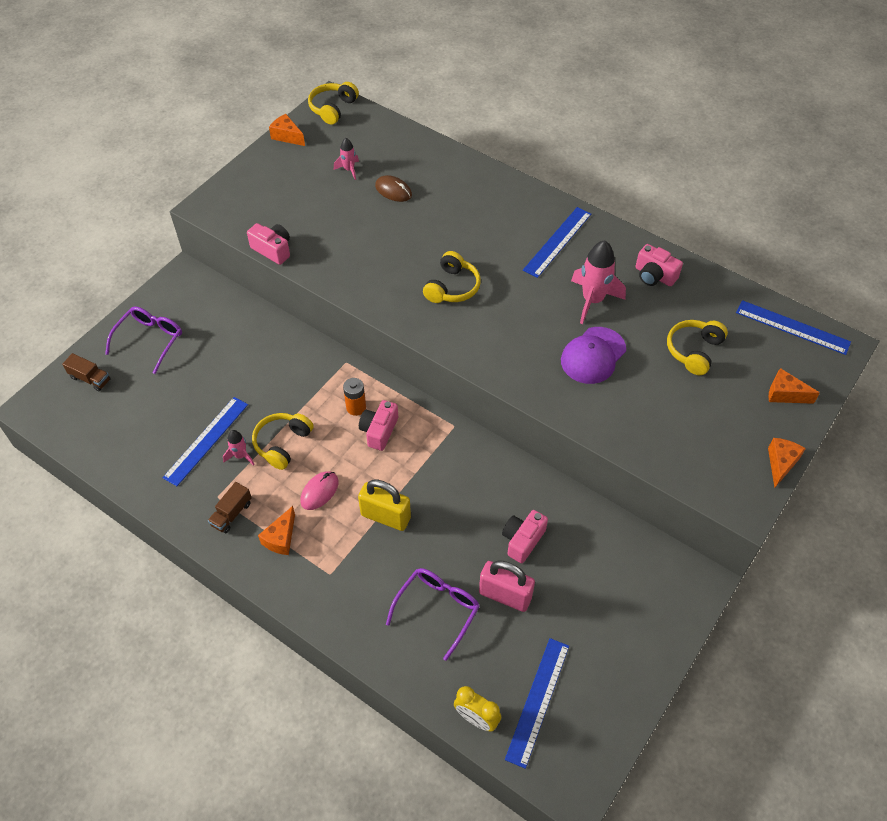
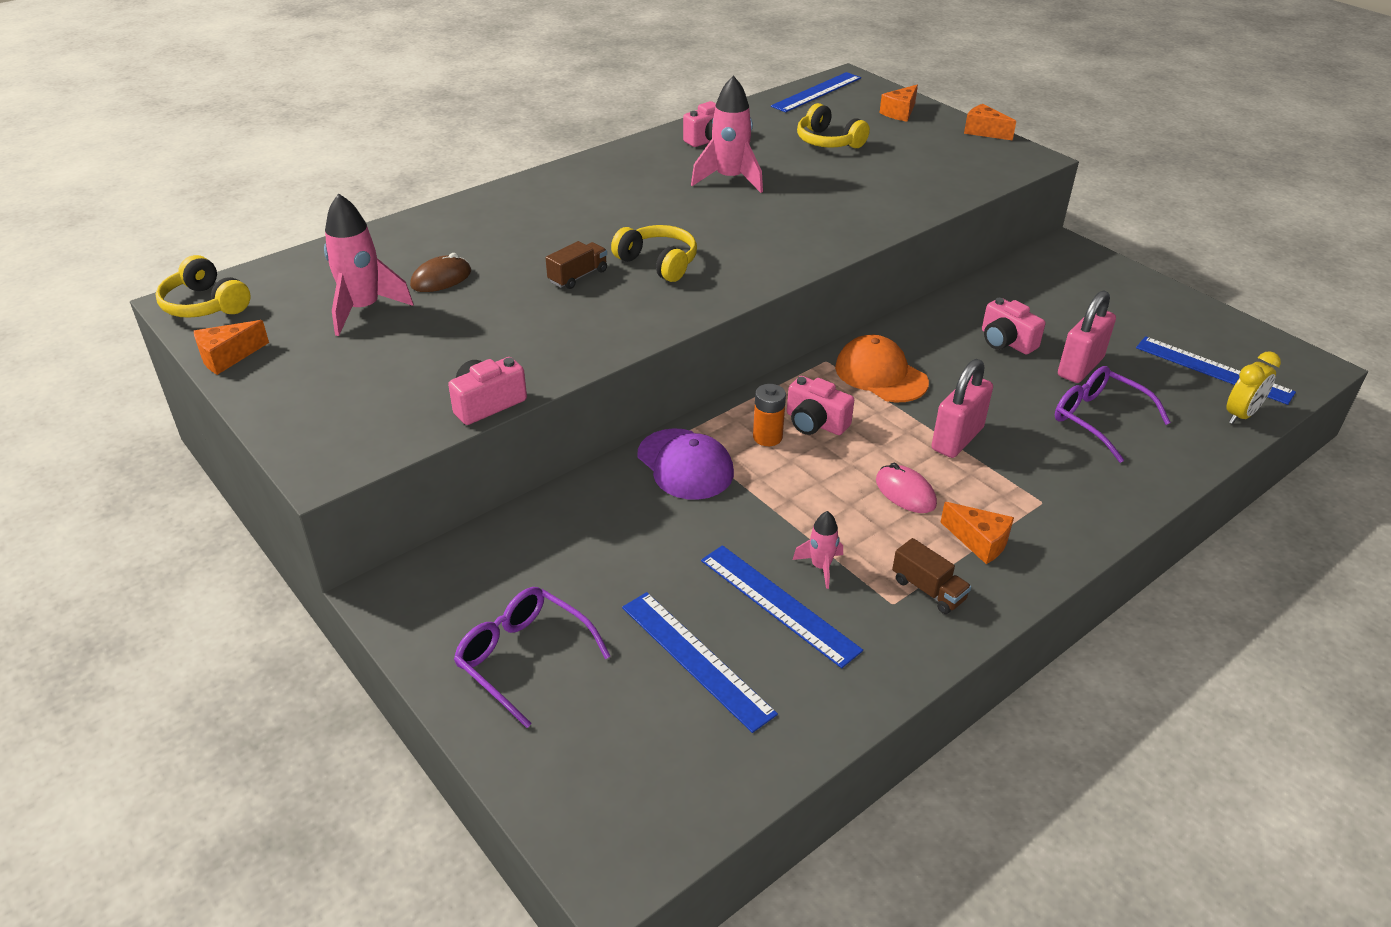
camera: 75 degrees left, 15 degrees down
brown truck [62,353,111,391] -> brown truck moved to [546,241,607,289]
yellow headphones [252,413,314,470] -> none
pink rocket [334,138,359,180] -> pink rocket [324,193,413,336], size x1.88
yellow padlock [358,480,411,531] -> pink padlock [932,359,993,458]
blue ruler [523,207,591,278] -> blue ruler moved to [622,592,778,733]
purple cap [561,327,626,384] -> purple cap moved to [637,428,734,500]
none -> orange cap [835,335,929,402]

